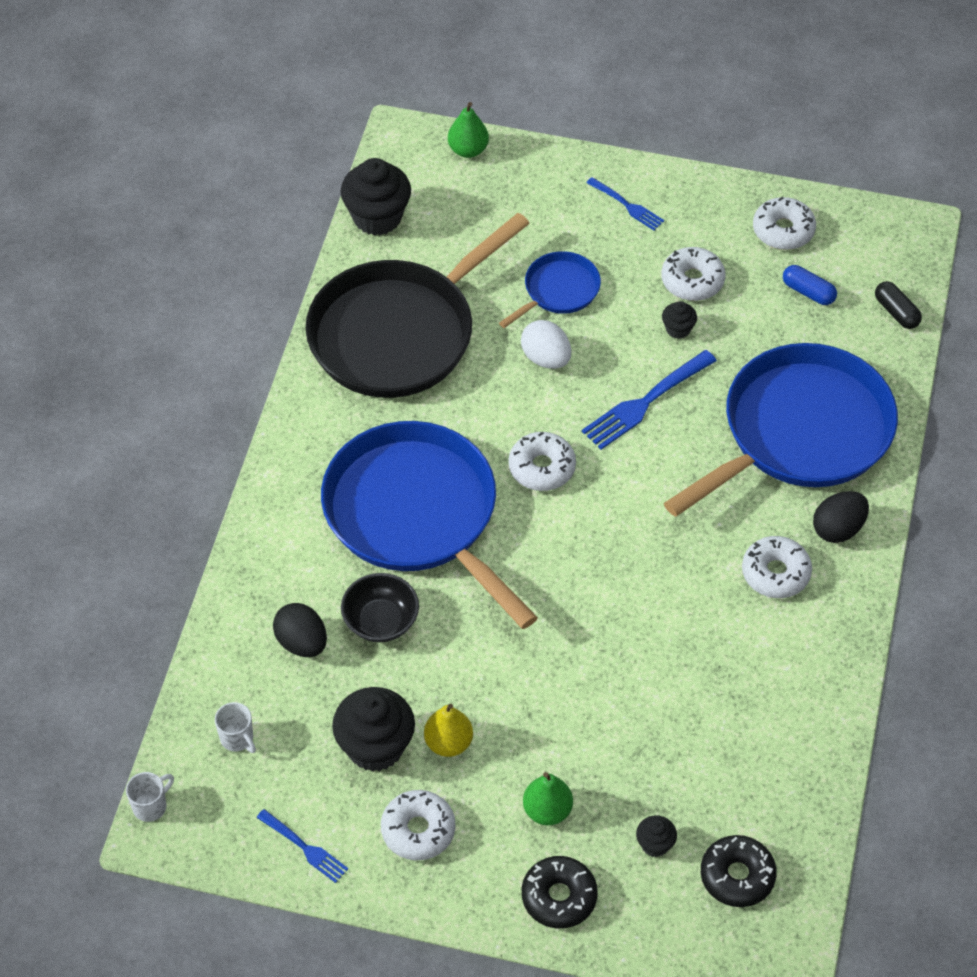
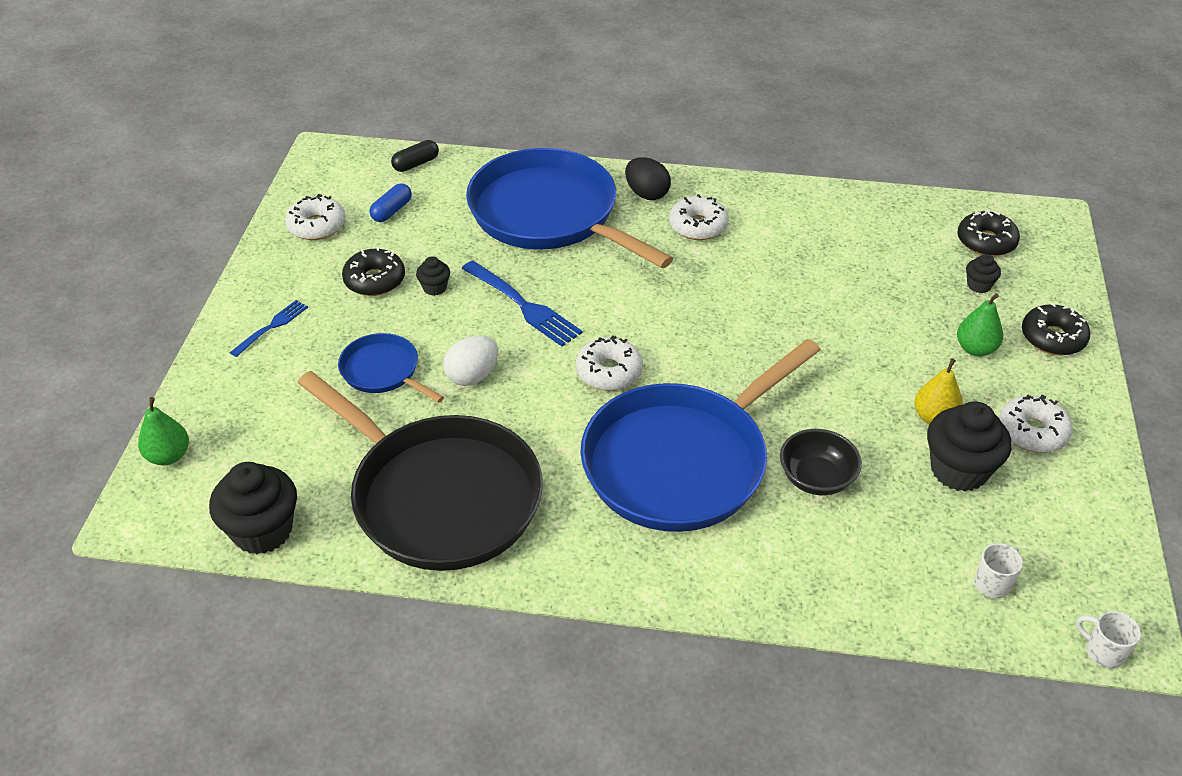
camera: 95 degrees left, 10 degrees down
blue fork [256,809,348,883] -> none
black egg [273,603,327,657] -> none
white donut [661,247,725,301] -> black donut [342,247,405,296]

